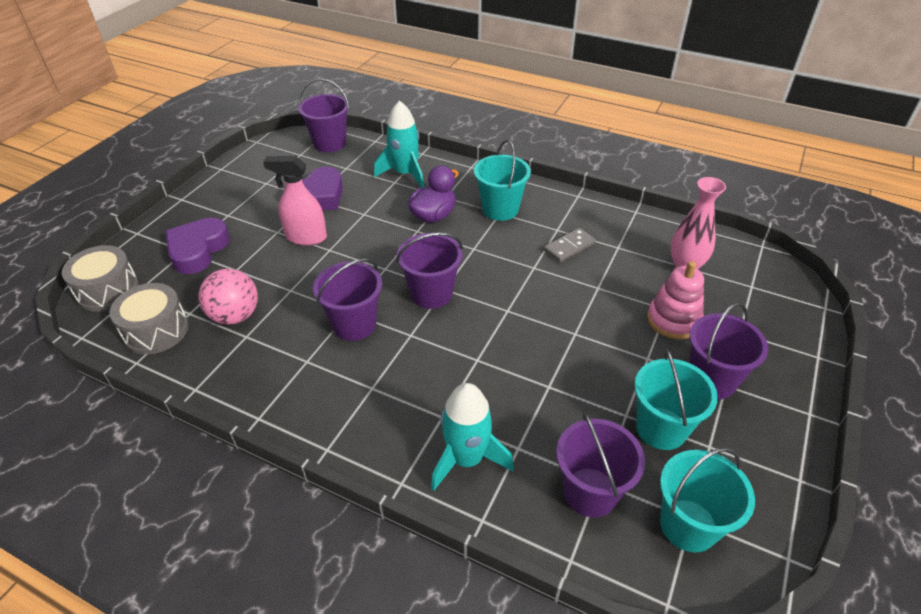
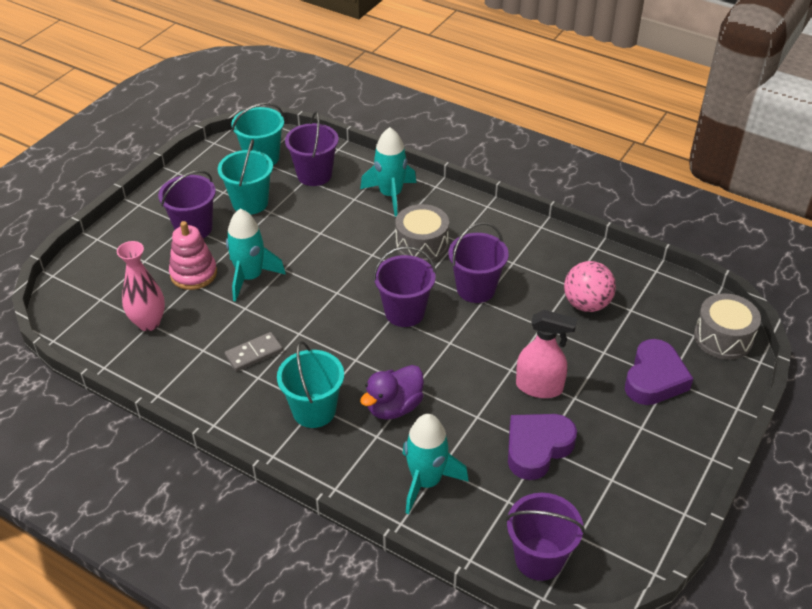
camera: 175 degrees left, 0 degrees up
grey drum [110,283,189,354] -> grey drum moved to [395,204,449,263]
none -> turquoise rocket [226,209,286,302]

